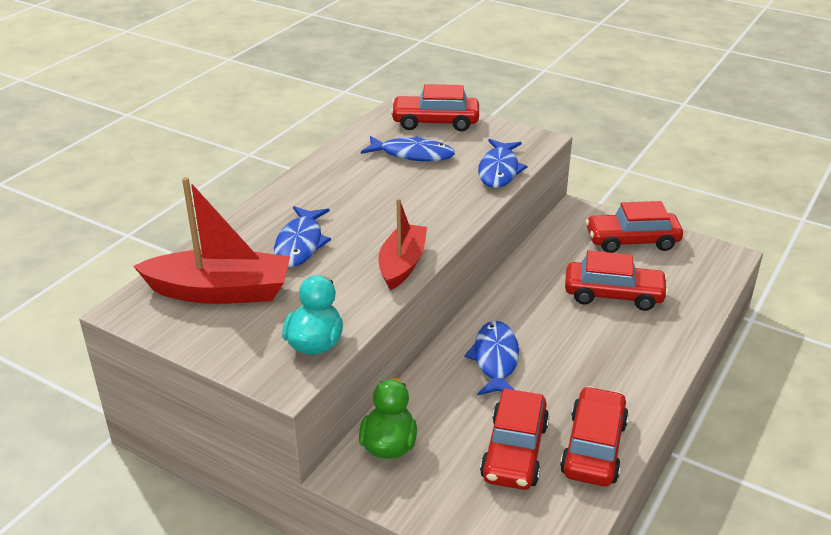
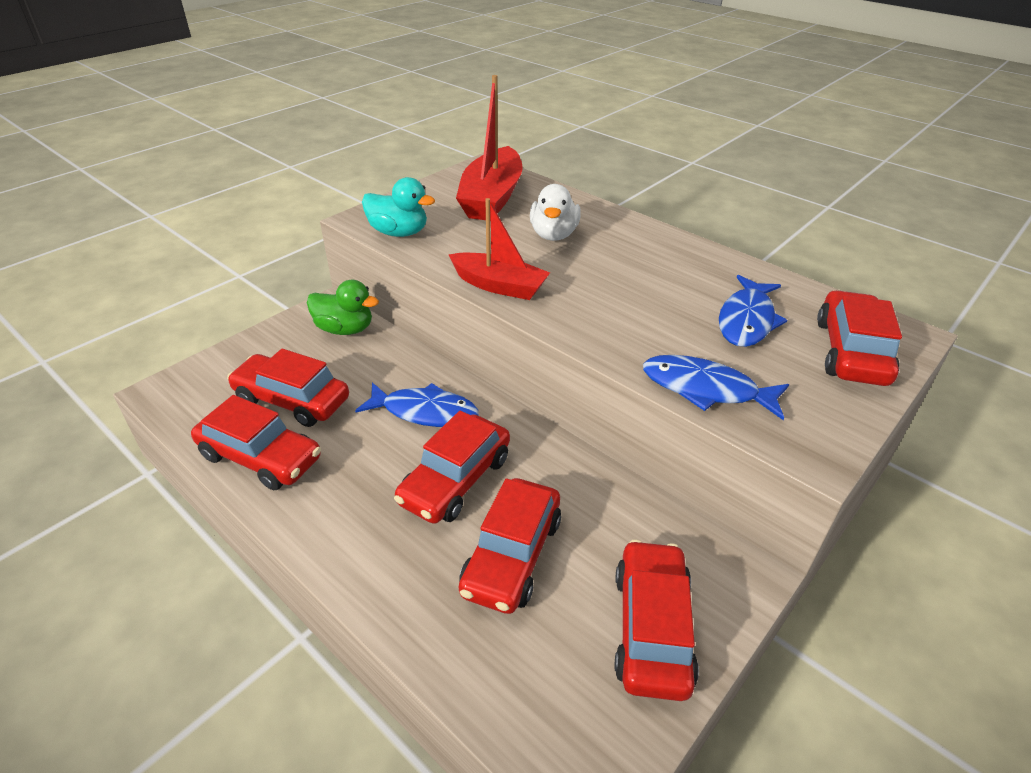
camera: 100 degrees right, 5 degrees up
blue fish [274,206,331,267] -> white duck [530,184,581,241]
none -> red car [394,411,510,524]

